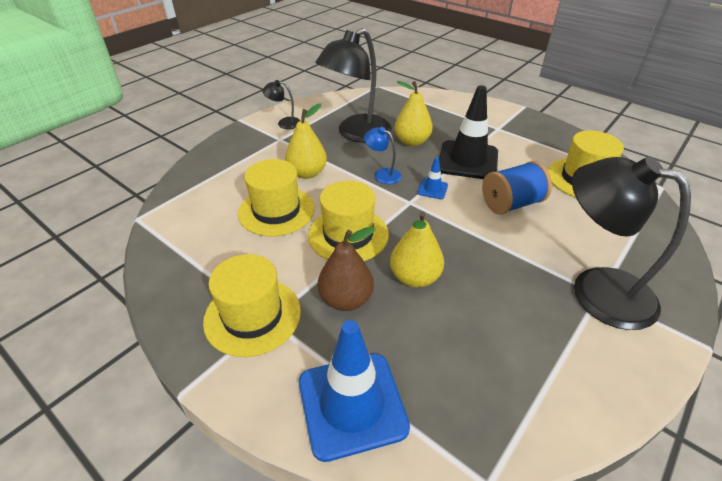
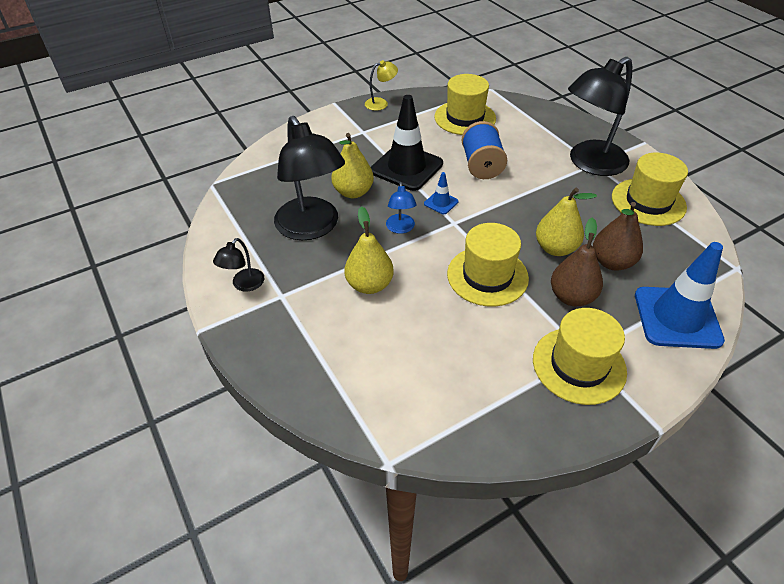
camera: 70 degrees left, 5 degrees up
yellow hat [238,159,315,236] -> yellow hat moved to [612,153,688,226]
blue lamp [364,127,402,184] -> blue lamp turned 60 degrees counterclockwise [386,182,417,234]
none -> yellow lamp [365,60,398,111]
none -> brown pear [593,202,643,271]

